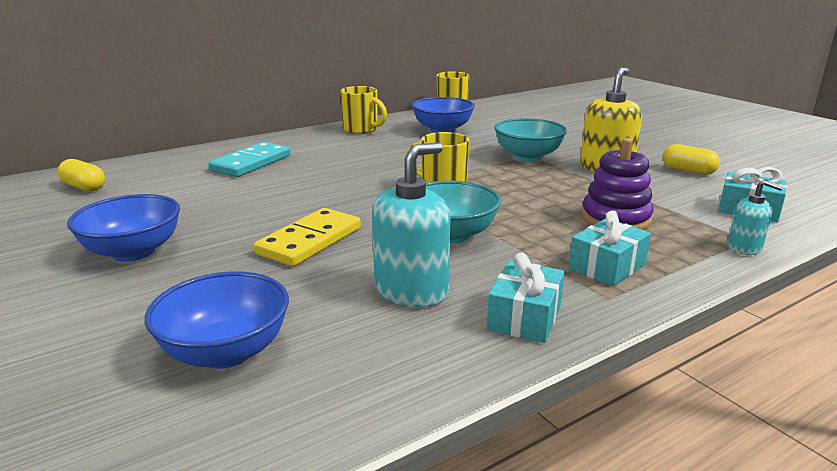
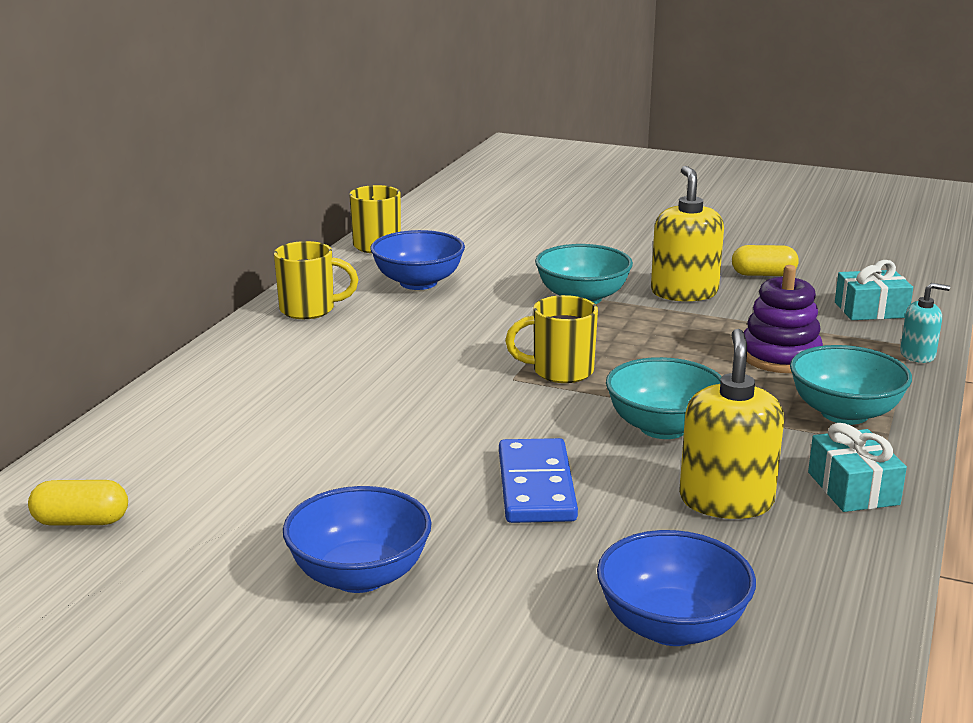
camera: 35 degrees left, 0 degrees up
turquoise domino [209,142,291,177] -> none
yellow domino [254,208,361,266] -> blue domino [499,438,578,523]
turquoise soap dispenser [372,142,451,308] -> yellow soap dispenser [679,329,784,519]
turquoise gift [569,211,651,287] -> turquoise bowl [790,345,912,425]

